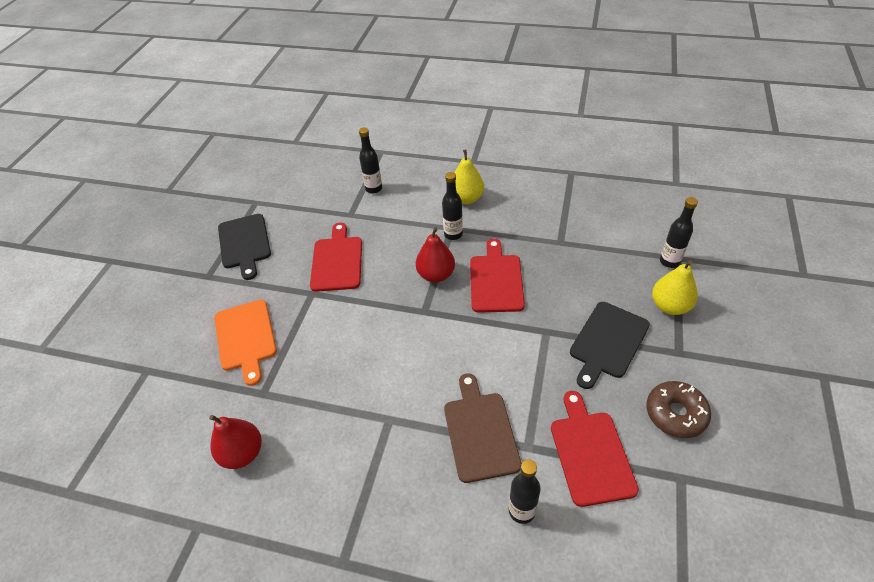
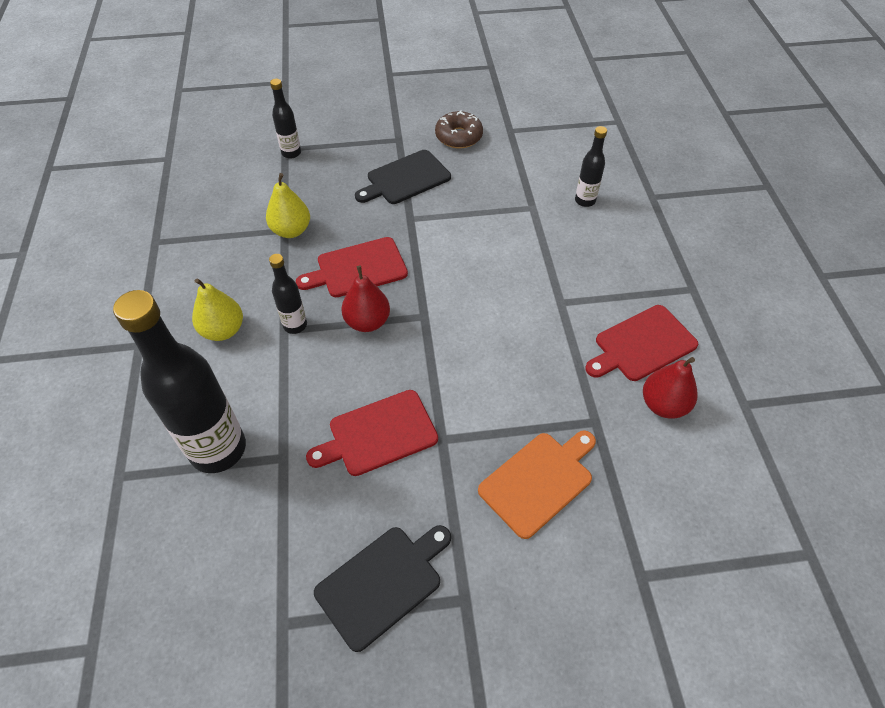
camera: 115 degrees left, 5 degrees up
black bottle [359,127,382,194] -> black bottle [113,290,246,473], size x2.08
brown cutting board [444,373,522,483] -> none
red cutting board [551,391,639,507] -> red cutting board moved to [585,305,698,381]
black cutting board [570,302,650,389] -> black cutting board turned 135 degrees clockwise [355,150,451,204]
yellow pear [652,260,698,315] -> yellow pear moved to [266,173,310,238]

